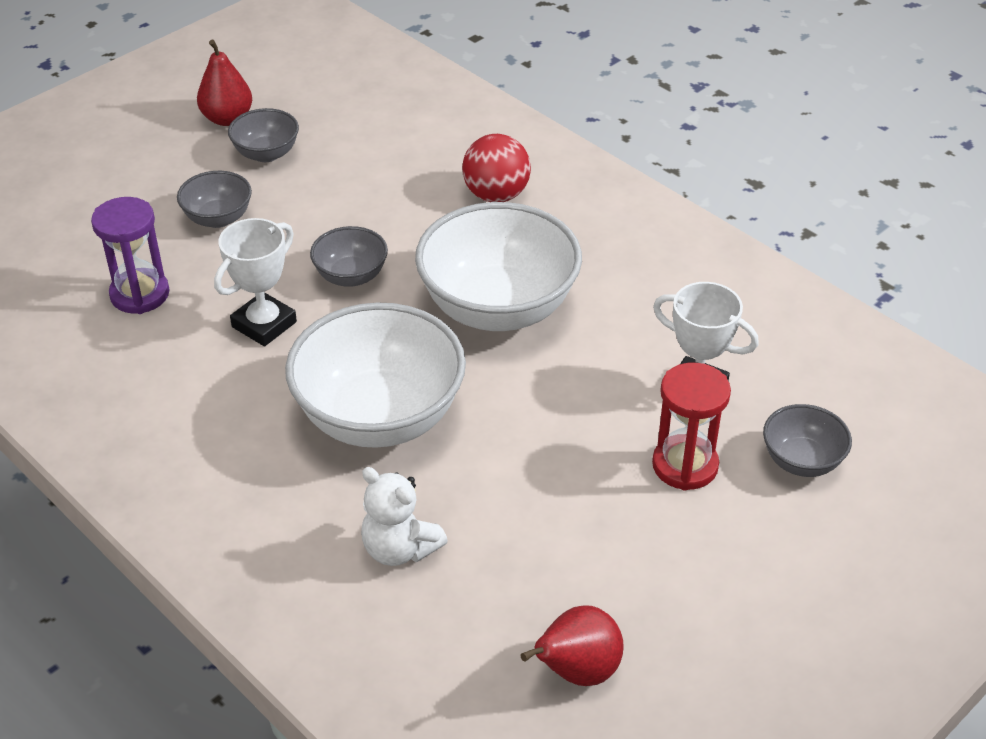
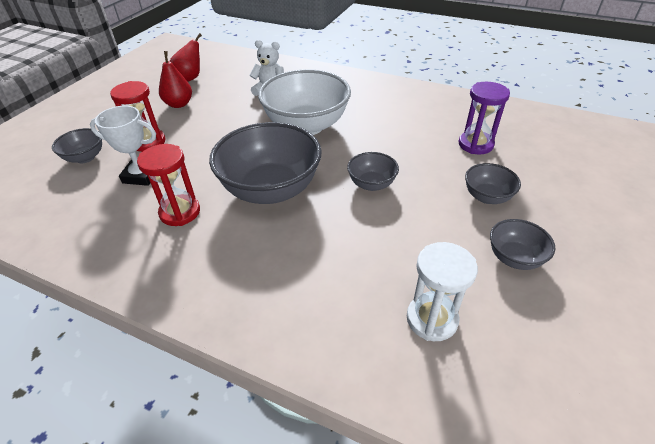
camera: 160 degrees right, 0 degrees up
red pear [197,40,252,126] -> red pear moved to [159,51,192,108]
white trophy [214,218,297,346] -> none
white bowl [415,202,582,331] -> grey bowl [209,122,322,204]
red ball [462,134,531,202] -> none
none -> red hourglass [137,144,200,226]
none -> white hourglass [407,242,478,341]

